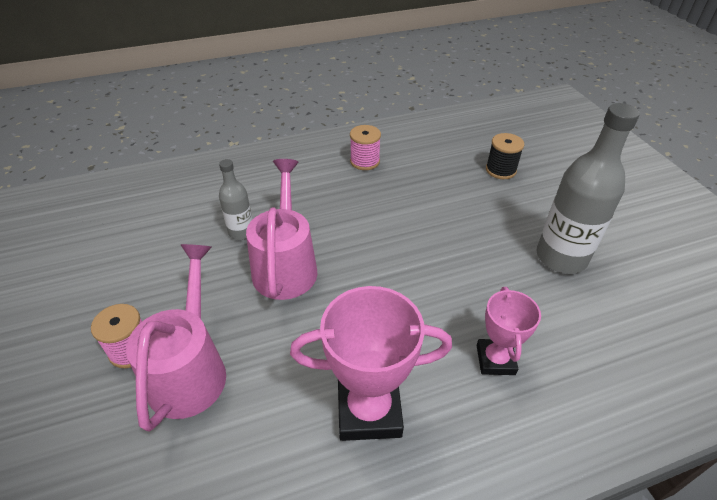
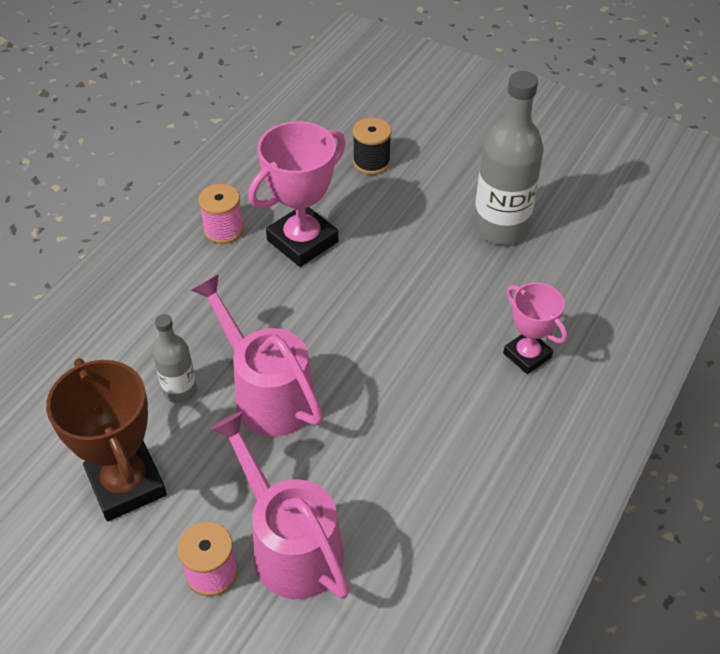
camera: 40 degrees left, 5 degrees up
pink trophy [290,286,452,441] -> pink trophy moved to [248,121,346,267]
none -> brown trophy [46,358,167,521]

